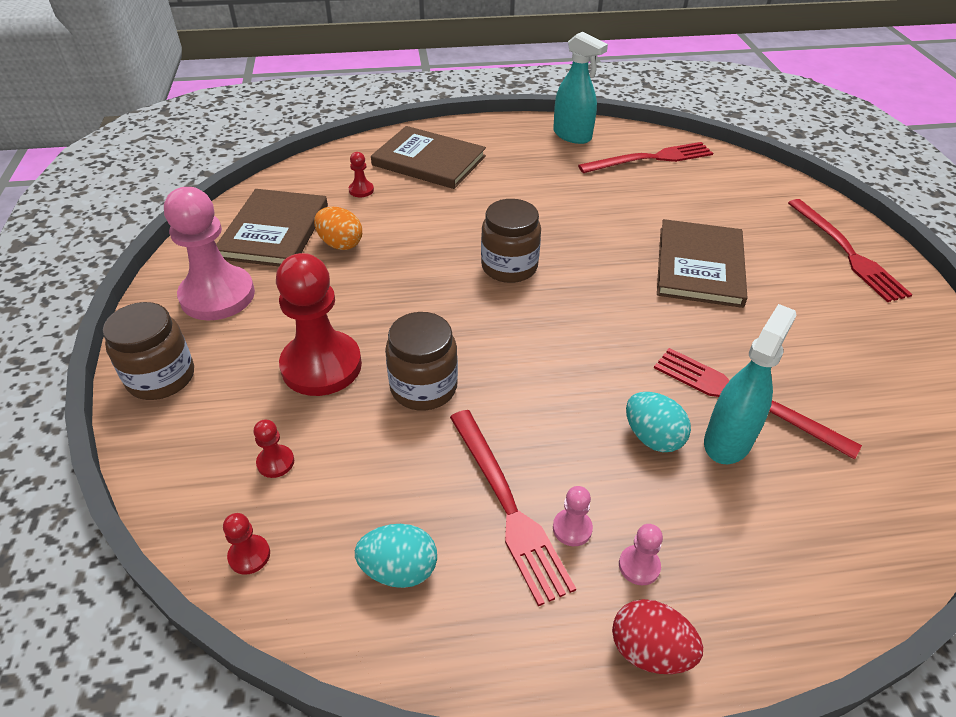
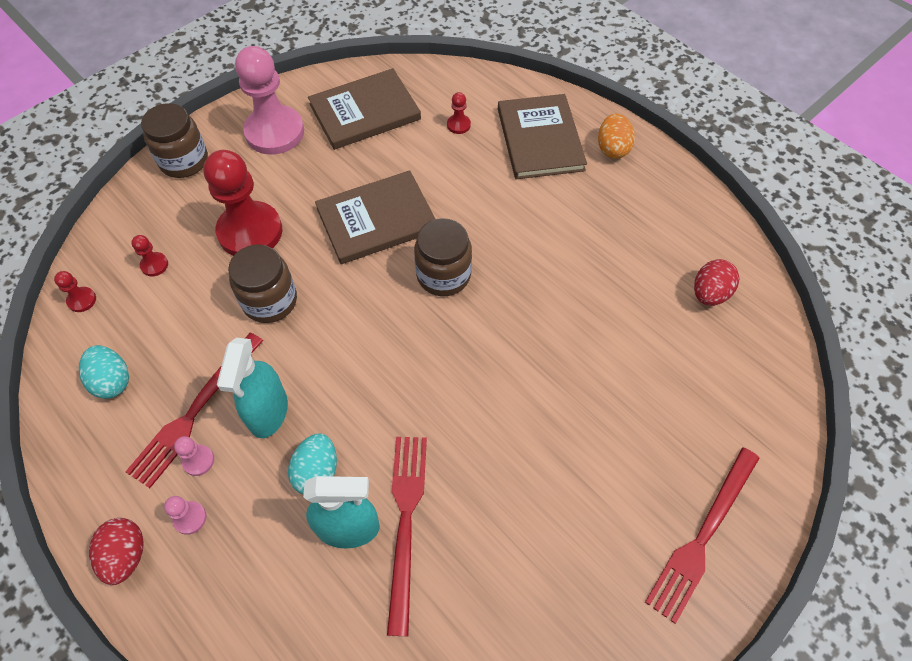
camera: 55 degrees right, 15 degrees up
orange egg [314,207,362,250] -> orange egg moved to [598,113,635,159]
turquoise spray bottle [553,32,608,144] -> turquoise spray bottle moved to [217,338,288,438]
red fork [578,142,713,173] -> red egg [694,259,740,306]
brown book [657,219,748,308] -> brown book moved to [315,170,435,264]

